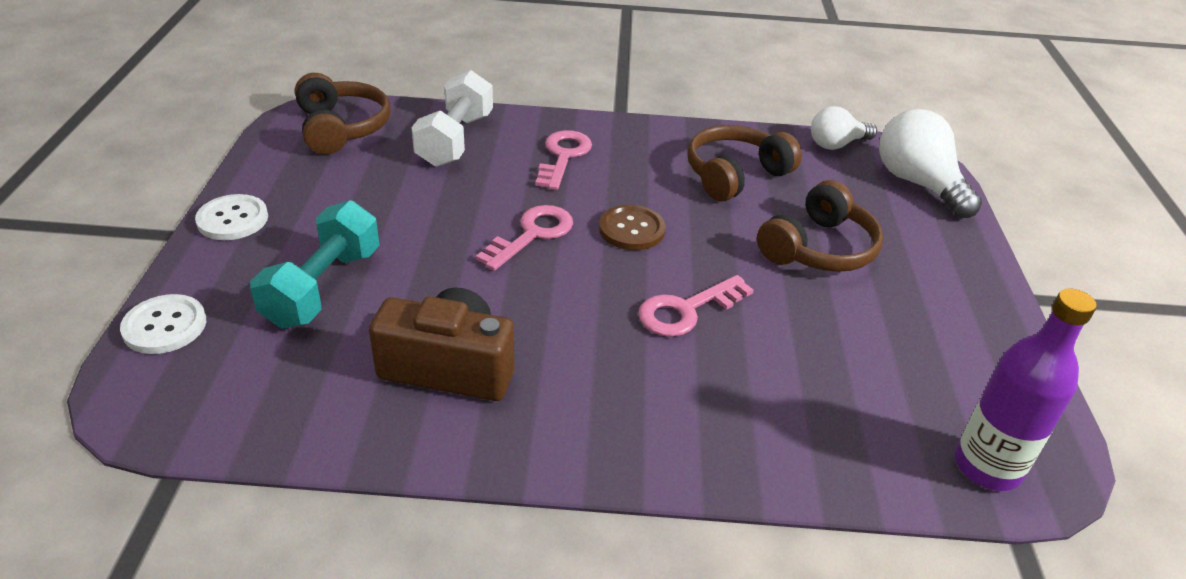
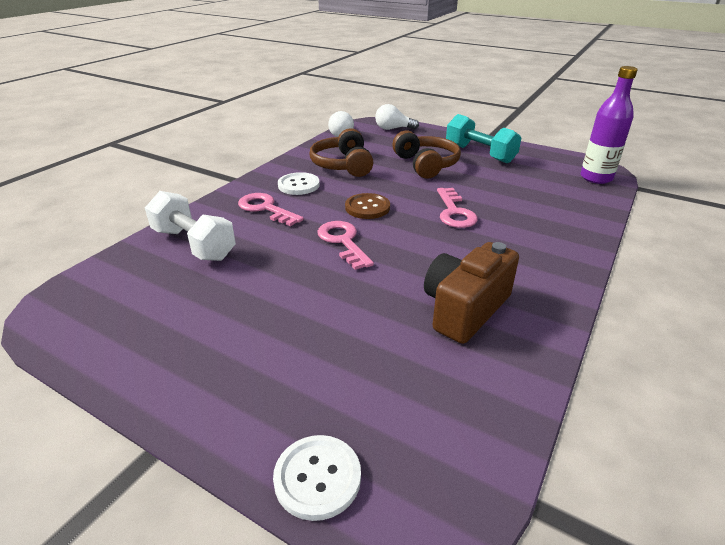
camera: 60 degrees left, 5 degrees down
white button [195,194,268,240] -> white button moved to [278,172,320,195]
turquoise dumbbell [250,200,380,329] -> turquoise dumbbell moved to [446,114,521,163]
brown headphones [295,73,390,154] -> none
white light bulb [879,109,982,218] -> white light bulb [375,104,419,130], size x0.63

